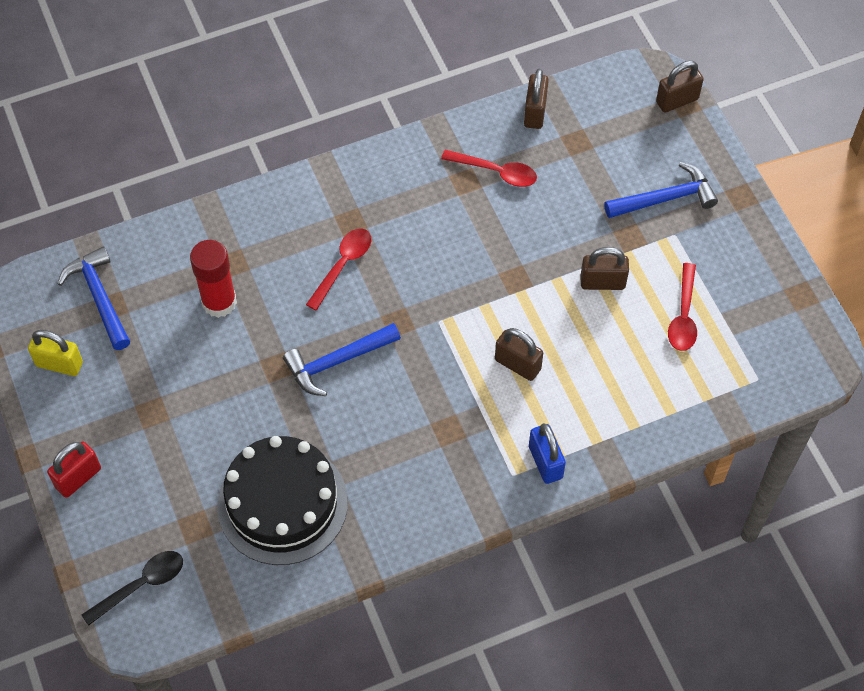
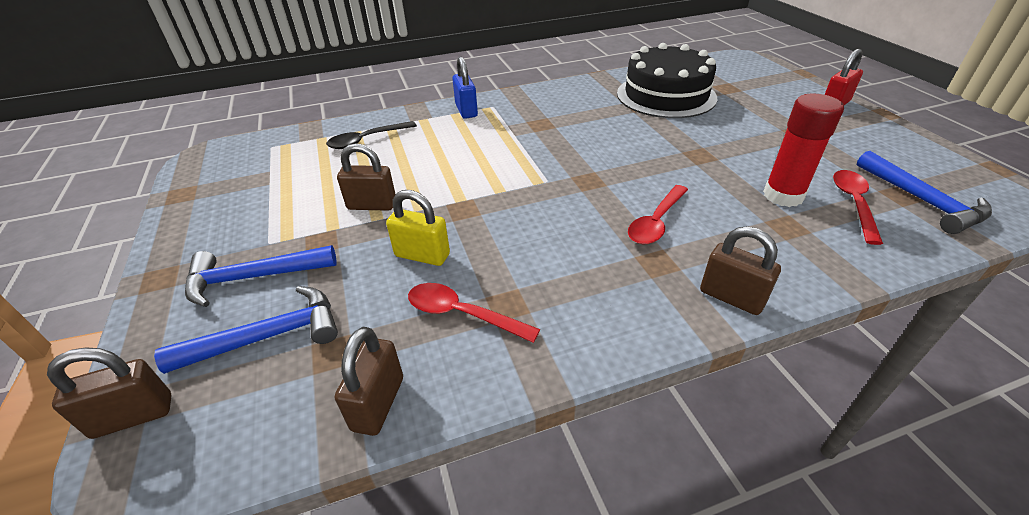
camera: 175 degrees left, 20 degrees down
yellow padlock [28,330,83,376] -> yellow padlock moved to [386,190,450,266]
black spoon [81,551,183,626] -> black spoon moved to [326,121,417,149]
blue hammer [283,323,401,396] -> blue hammer moved to [154,286,338,374]
brown padlock [495,328,543,381] -> brown padlock moved to [700,226,781,315]
red spoon [668,263,697,351] -> red spoon moved to [833,170,883,245]

